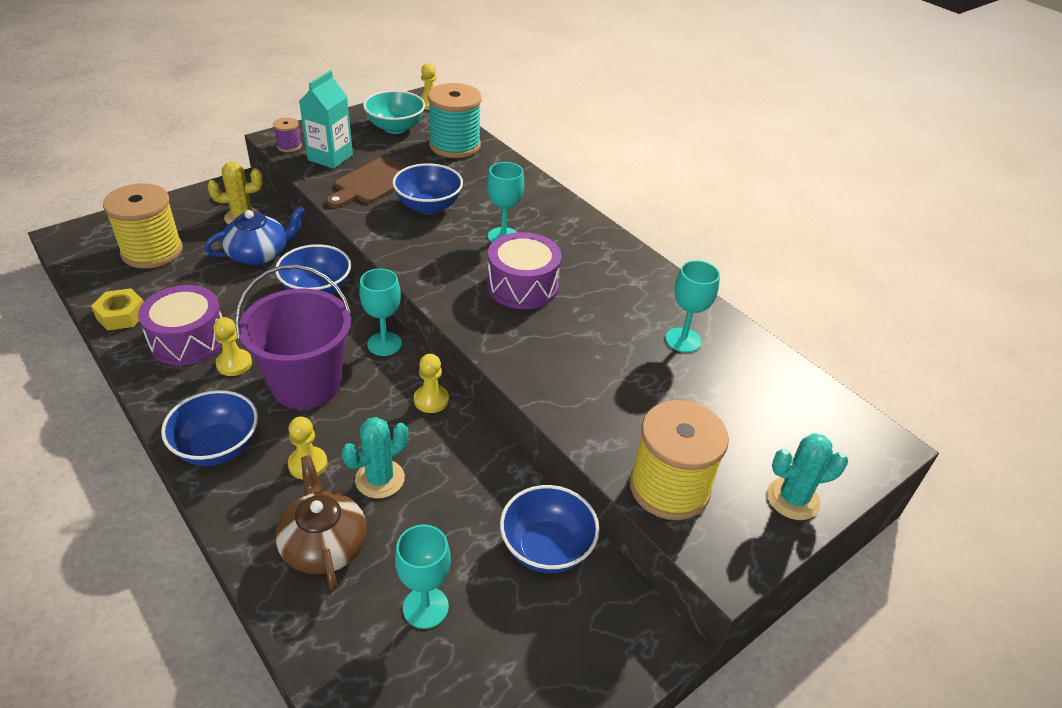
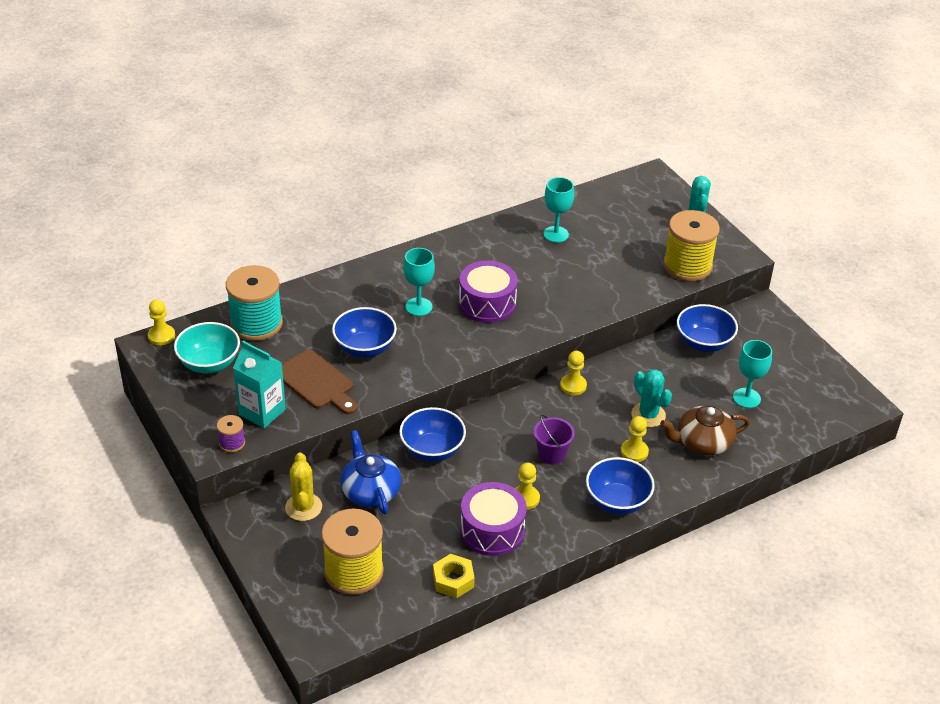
camera: 80 degrees left, 0 degrees up
purple bucket [235,265,351,409] -> purple bucket [534,415,575,464], size x0.49
turquoise goblet [359,269,402,356] -> none

